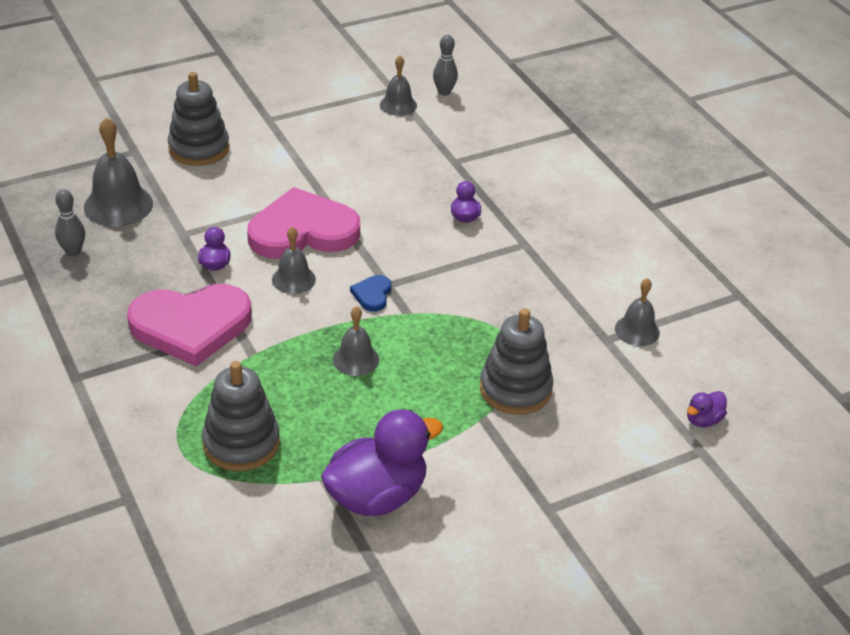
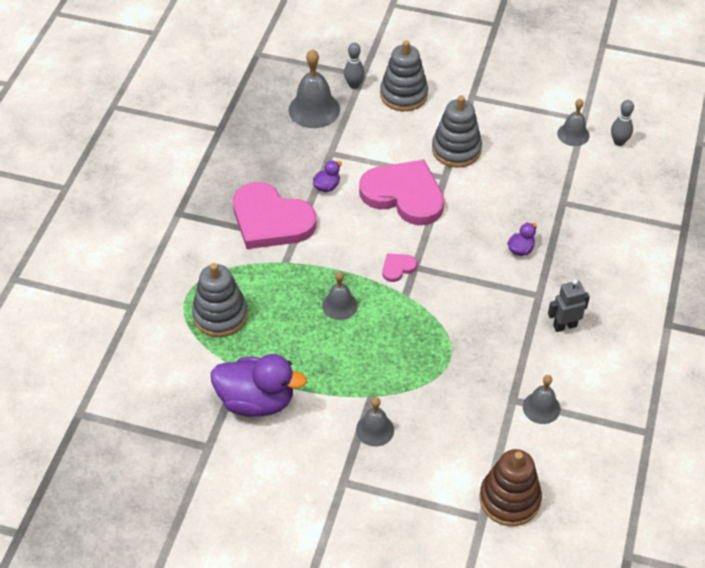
camera: 45 degrees right, 10 degrees up
grey bowling pin [55,189,85,256] -> grey bowling pin moved to [344,43,365,89]
grey bell [272,227,316,294] -> grey bell moved to [356,397,394,447]
blue heart [350,275,391,312] -> pink heart [382,253,417,282]
grey stacking toy [480,308,553,415] -> grey stacking toy moved to [432,96,482,168]
purple duck [687,391,727,427] -> brown stacking toy [479,449,542,526]
none -> grey robot [548,279,590,332]

